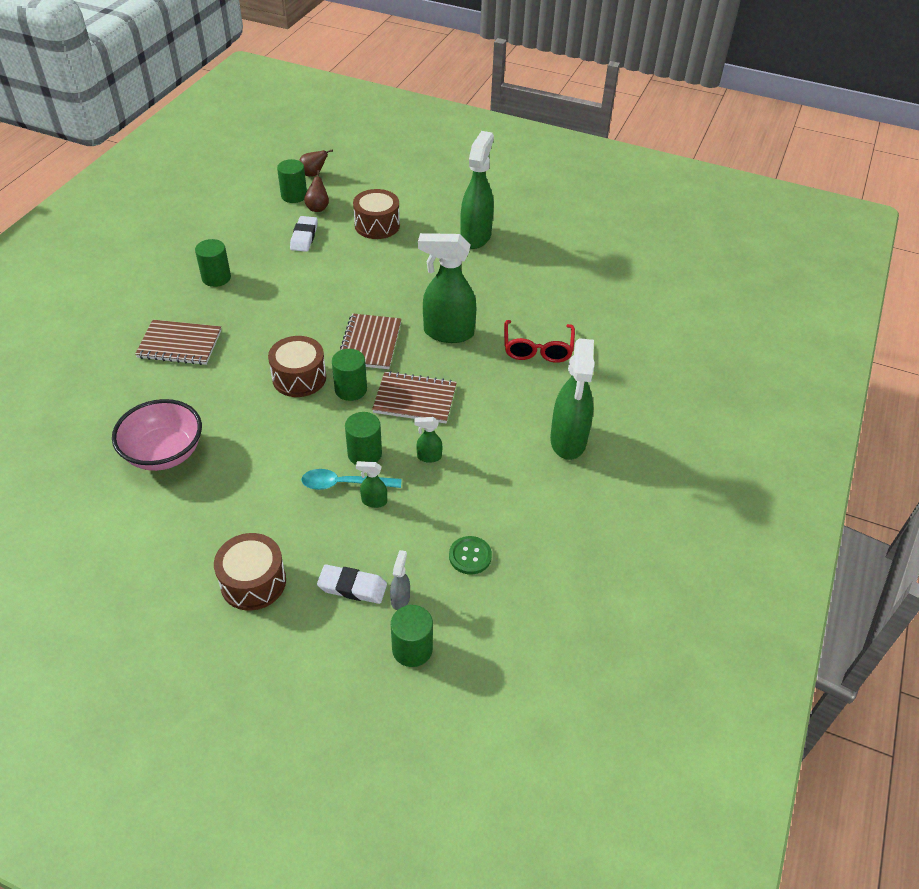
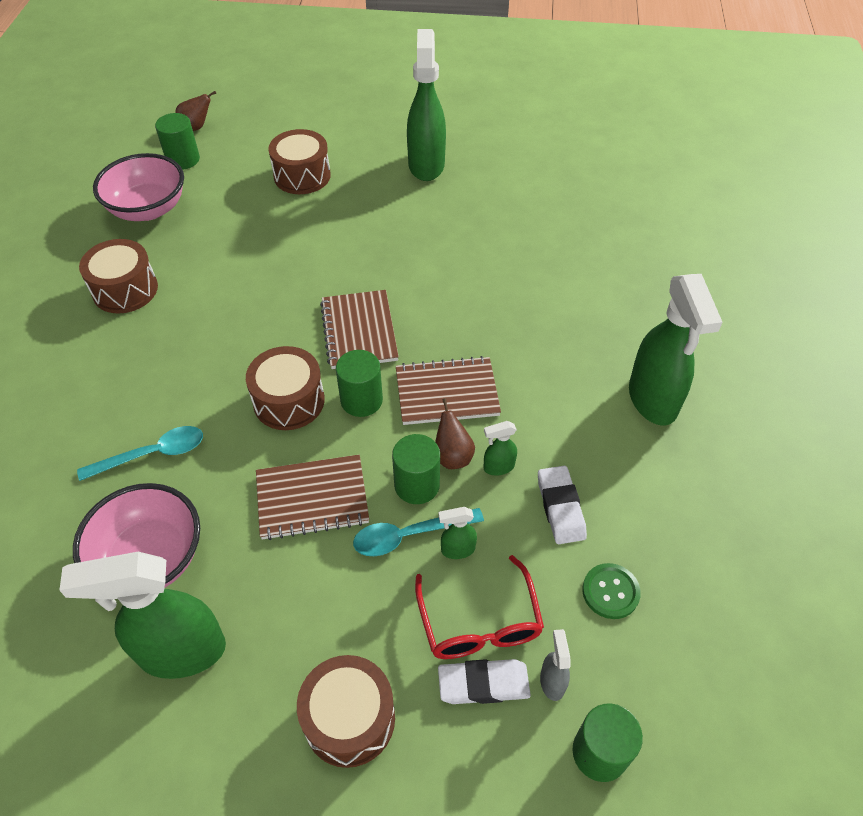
camera: 15 degrees left, 5 degrees up
brown notebook [135,320,221,365] -> brown notebook moved to [256,455,369,540]
green cylinder [195,239,231,287] -> brown drum [79,239,158,314]
white eraser [290,216,318,252] -> white eraser moved to [538,466,587,544]
brown pear [304,170,329,212] -> brown pear moved to [435,398,475,469]
green spray bottle [418,233,476,343] -> green spray bottle moved to [59,552,226,679]
red glasses [504,320,575,363] -> red glasses moved to [415,555,544,659]
none -> turquoise spoon [77,426,203,481]
none -> pink bowl [93,153,184,221]

